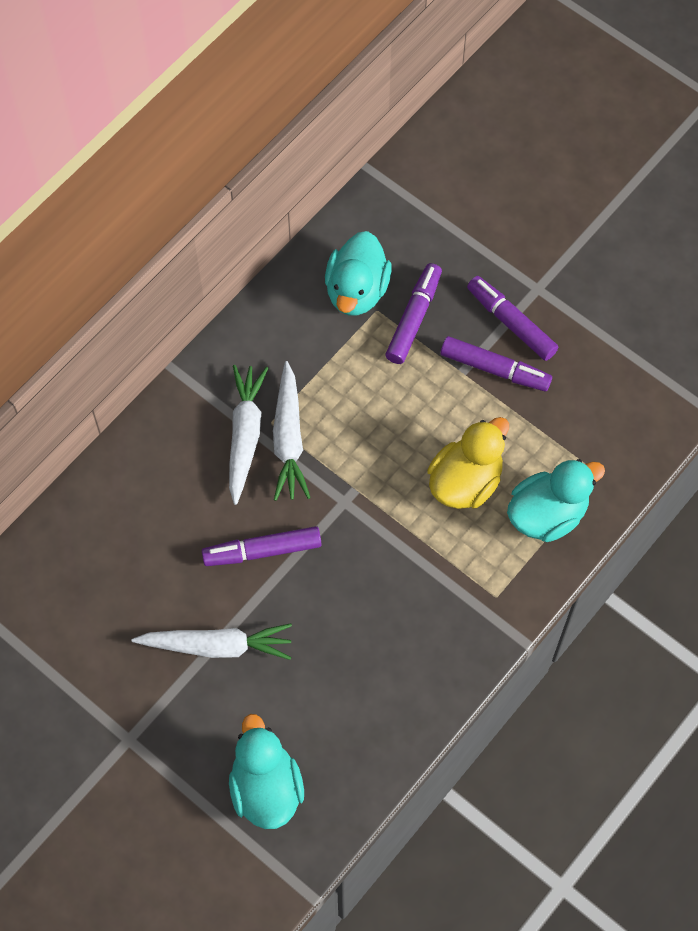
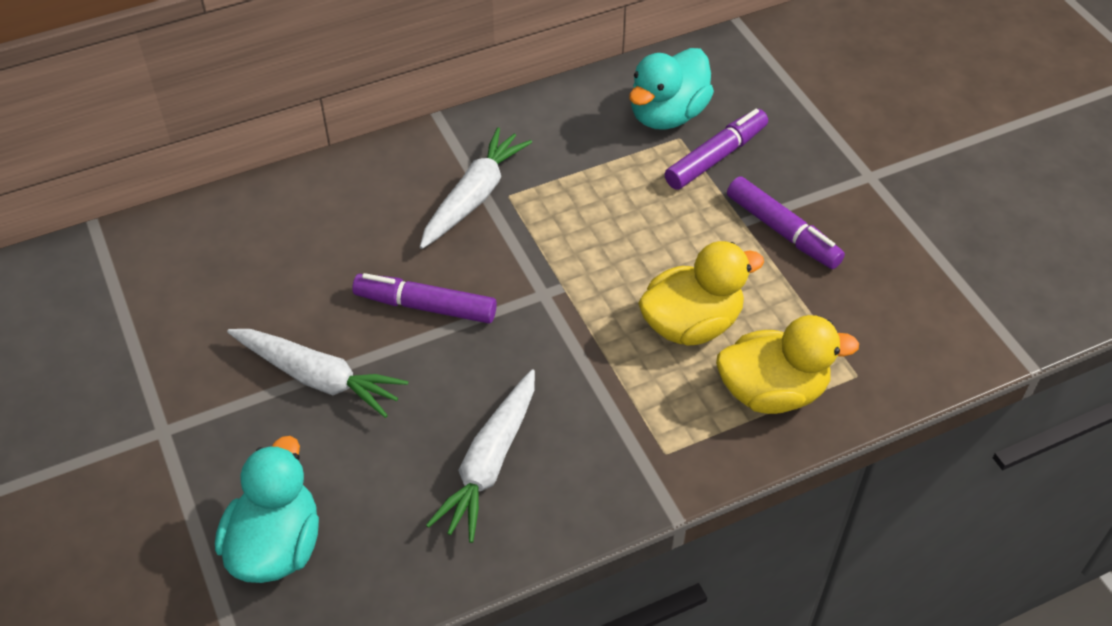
camera: 25 degrees right, 15 degrees down
white carrot [273,361,311,501] -> white carrot moved to [426,369,535,543]
purple marker [467,276,559,361] -> none
turquoise duck [507,459,605,542] -> yellow duck [716,315,859,414]

